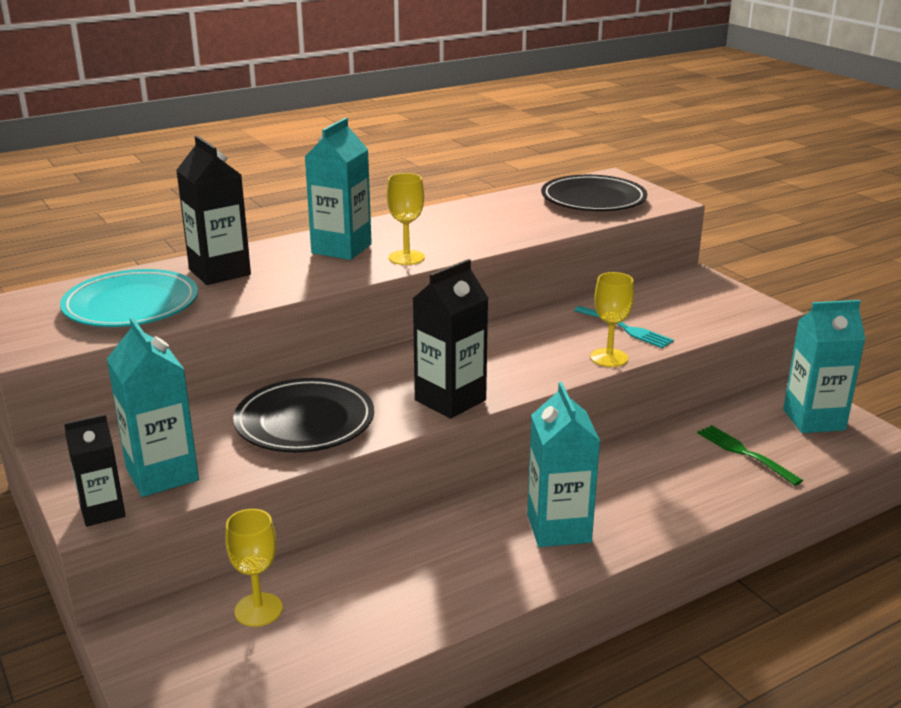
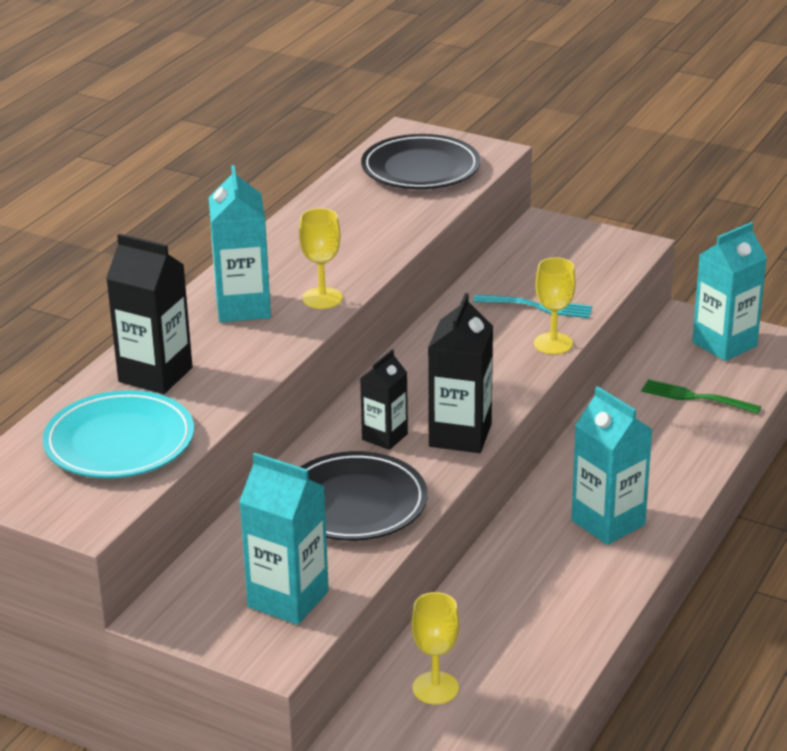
camera: 30 degrees left, 5 degrees up
black carton [64,414,126,527] -> black carton moved to [360,349,408,450]

